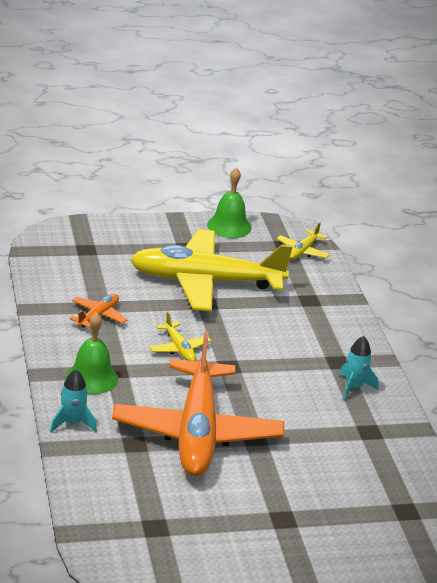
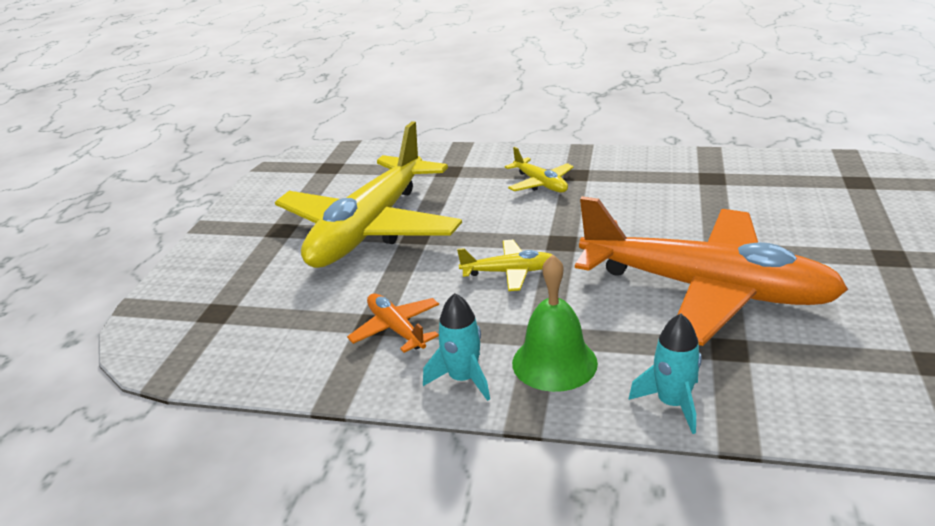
camera: 60 degrees left, 0 degrees up
green bell [207,168,251,238] -> none
yellow plane [277,222,330,260] -> yellow plane moved to [505,147,574,193]
turquoise rocket [339,336,378,400] -> turquoise rocket moved to [423,293,490,401]

